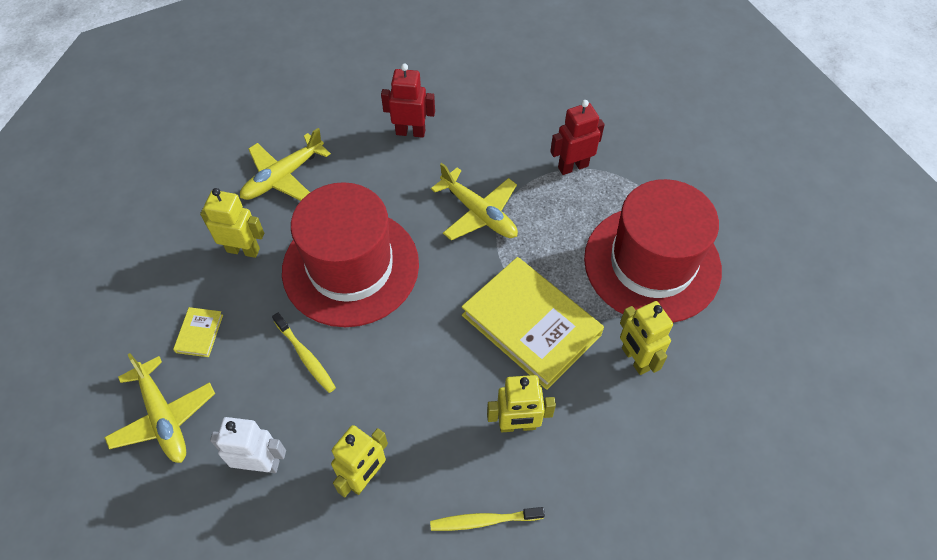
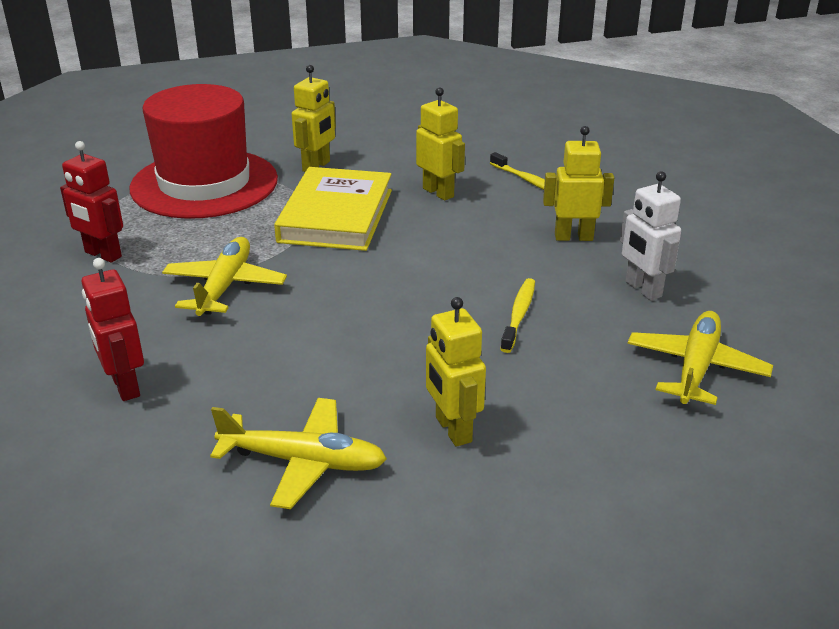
camera: 125 degrees left, 25 degrees down
yellow book [173,307,223,357] -> none
red hat [282,182,419,327] -> none

